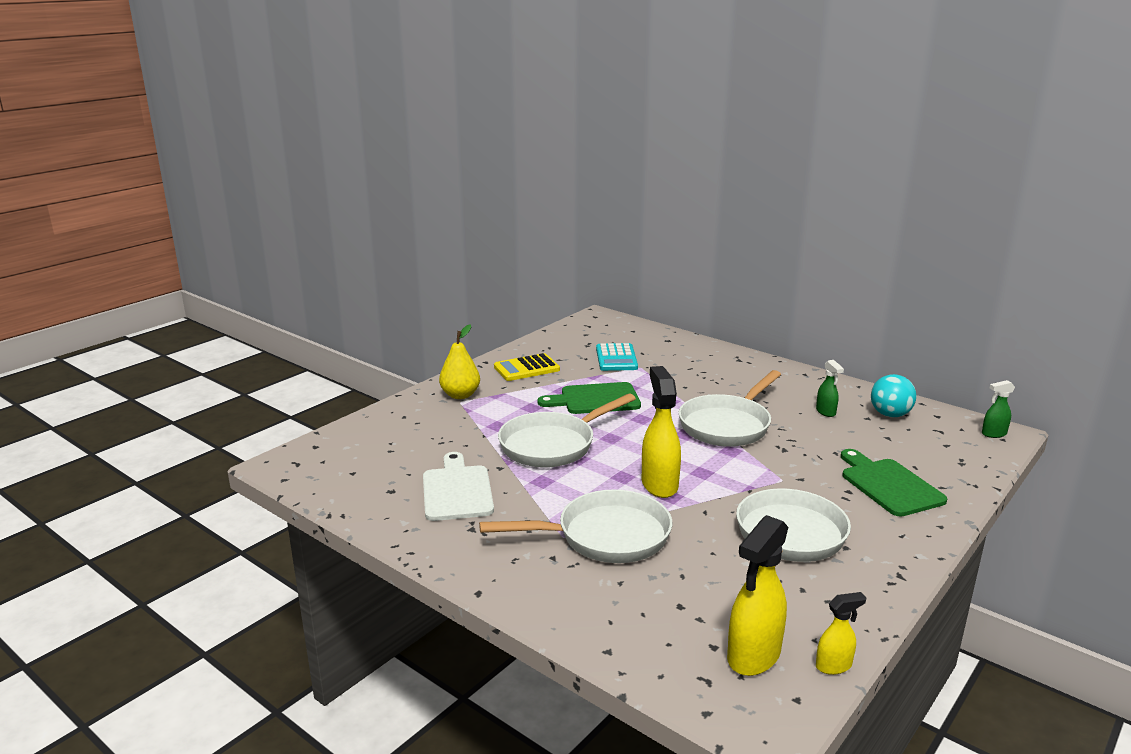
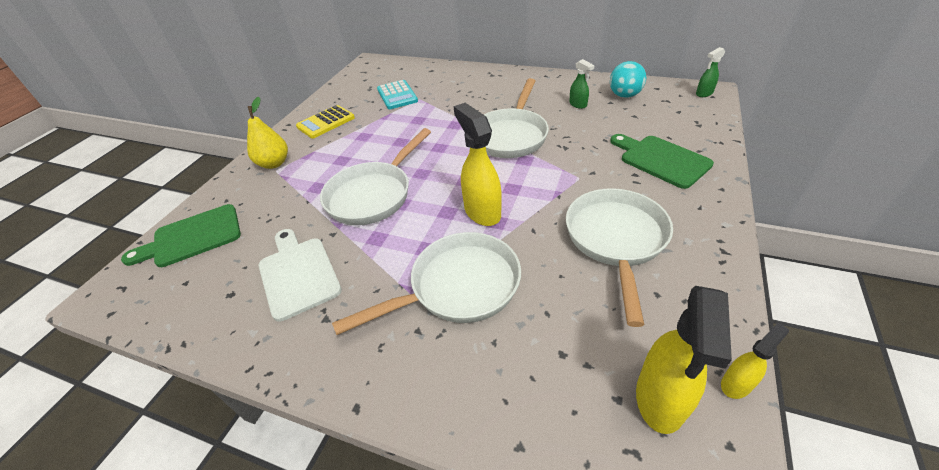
camera: 15 degrees left, 20 degrees up
green cutting board [537,382,641,414] -> green cutting board moved to [121,204,241,267]

